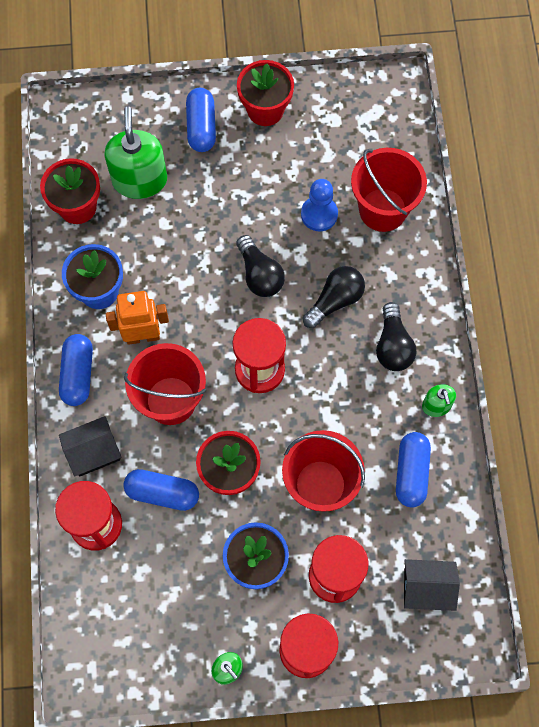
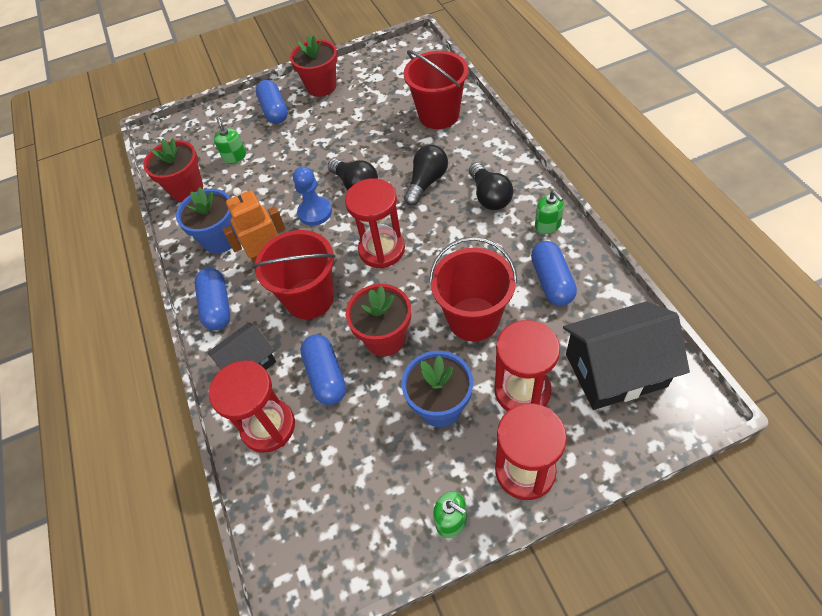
camera: 10 degrees left, 15 degrees down
green soap dispenser [104,107,167,199] -> green soap dispenser [214,117,246,164], size x0.51
blue capsule [123,469,199,511] -> blue capsule turned 75 degrees clockwise [300,334,346,405]
blue pawn [301,179,338,231] -> blue pawn moved to [293,166,332,226]
black house [404,559,460,611] -> black house [563,301,690,410], size x1.66

